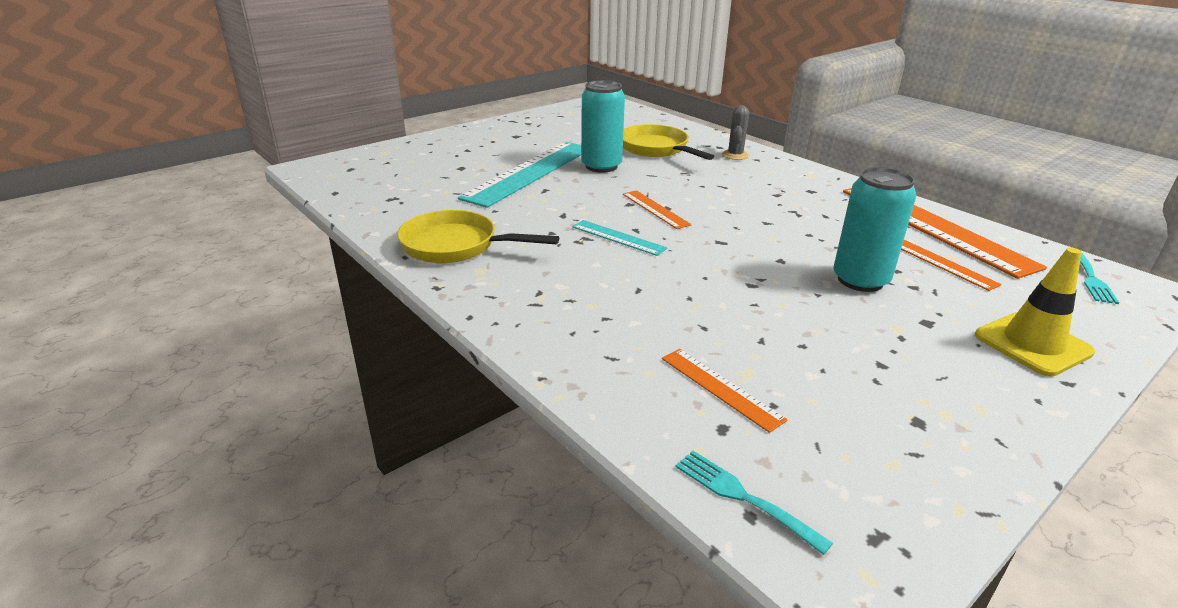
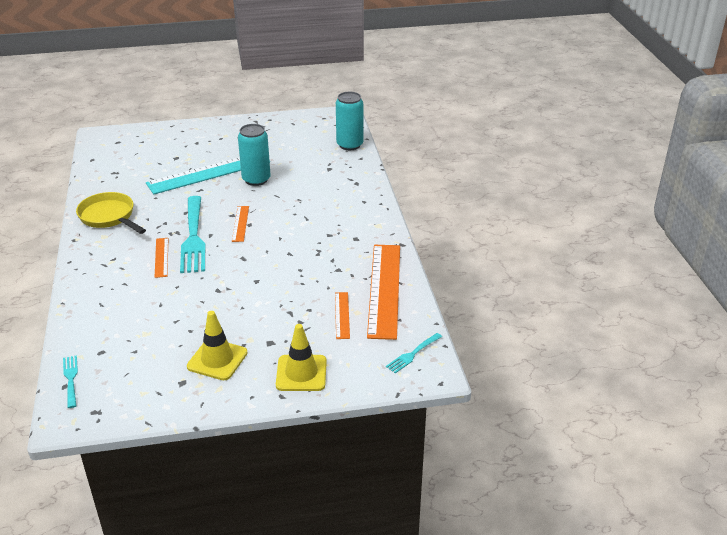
camera: 30 degrees right, 5 degrees up
turquoise ruler [572,220,667,256] -> turquoise fork [180,196,206,273]
yellow pan [623,124,714,160] -> none
orange ruler [662,349,788,433] -> orange ruler moved to [155,238,168,278]
grey cactus [722,105,749,160] -> none
turquoise can [833,167,916,292] -> turquoise can moved to [336,92,363,150]
none -> yellow traffic cone [187,311,248,380]

